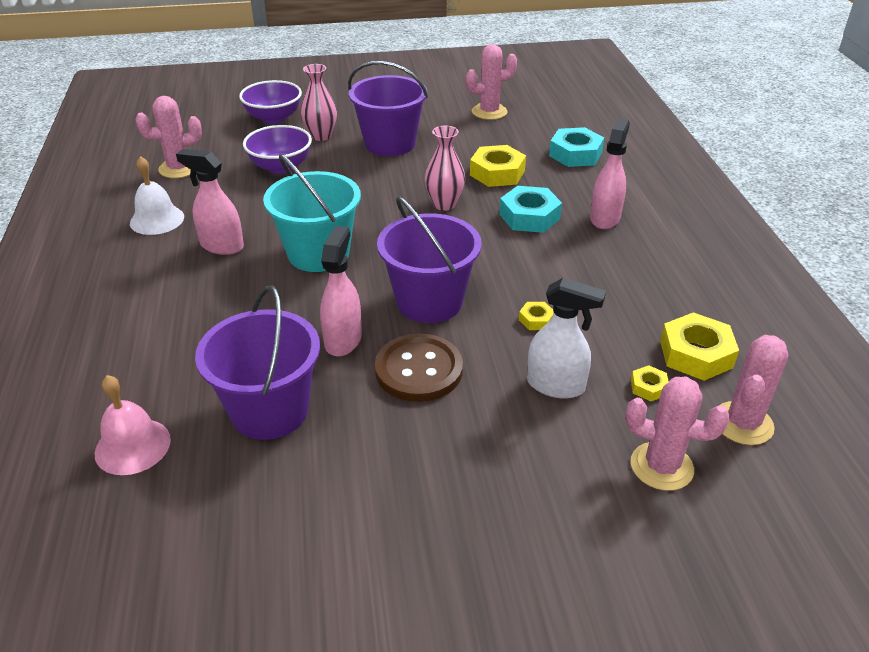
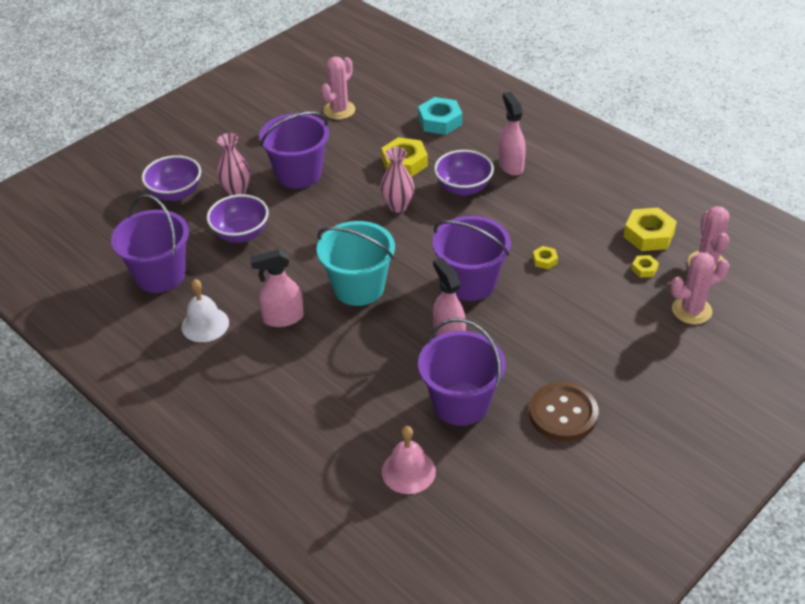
camera: 35 degrees left, 5 degrees up
pink cactus [136,96,202,178] -> purple bucket [111,194,189,293]
brown button [375,334,463,402] -> brown button moved to [529,382,599,441]
turquoise nut [499,186,562,233] -> purple bowl [434,150,494,196]
white spray bottle [527,278,606,399] -> none

